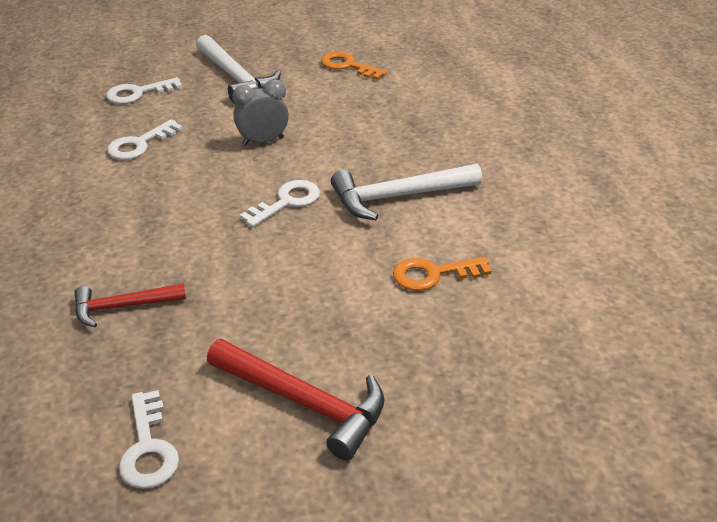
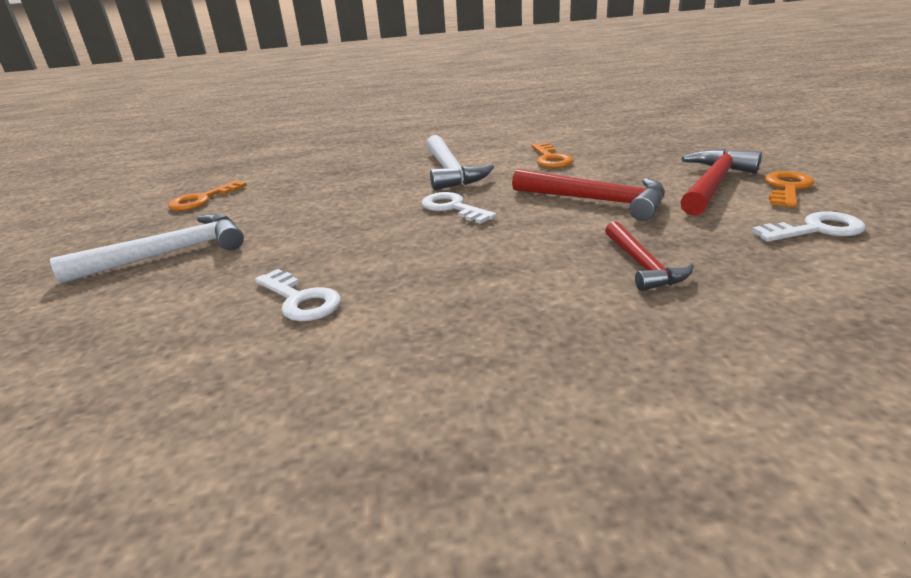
camera: 85 degrees left, 10 degrees down
white key [106,77,182,104] -> none
grey clock [232,79,289,146] -> none
none -> red hammer [512,169,665,221]
none -> orange key [765,171,814,208]

